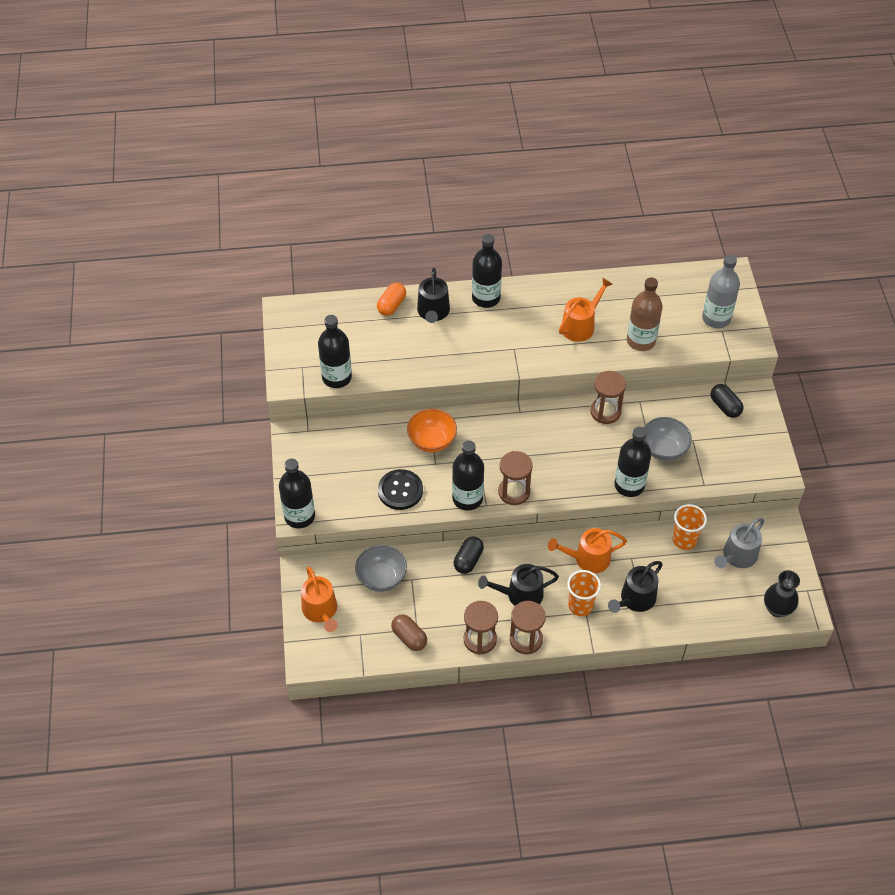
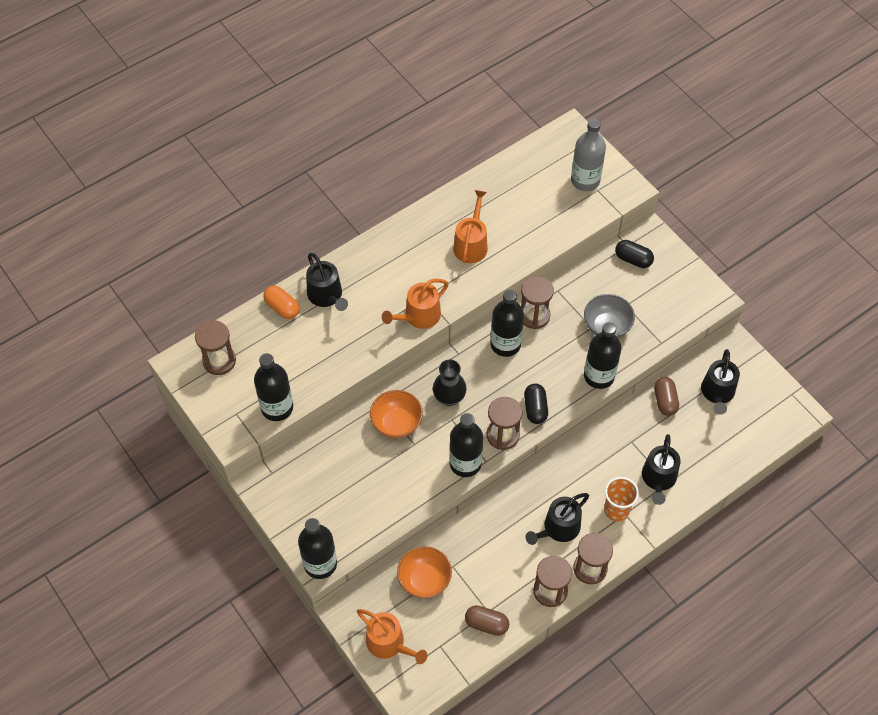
camera: 30 degrees left, 5 degrees up
grey bowl [355,545,407,592] -> orange bowl [397,546,452,598]
orange capsule [377,283,406,316] -> orange capsule turned 45 degrees counterclockwise [264,285,300,319]
black button [378,469,423,510] -> none
black capsule [454,536,484,574] -> black capsule moved to [524,384,548,424]
black bottle [472,234,502,308] -> black bottle moved to [490,289,524,357]
orange watering can [548,528,627,573] -> orange watering can moved to [382,279,449,329]
brown bottle [627,277,663,351] -> none
orange cup [673,504,707,550] -> brown capsule [654,377,679,416]
grey watering can [714,518,764,568] -> black watering can [701,349,740,415]
black vase [764,570,800,617] -> black vase moved to [433,360,467,406]
none -> brown hourglass [195,320,236,375]

